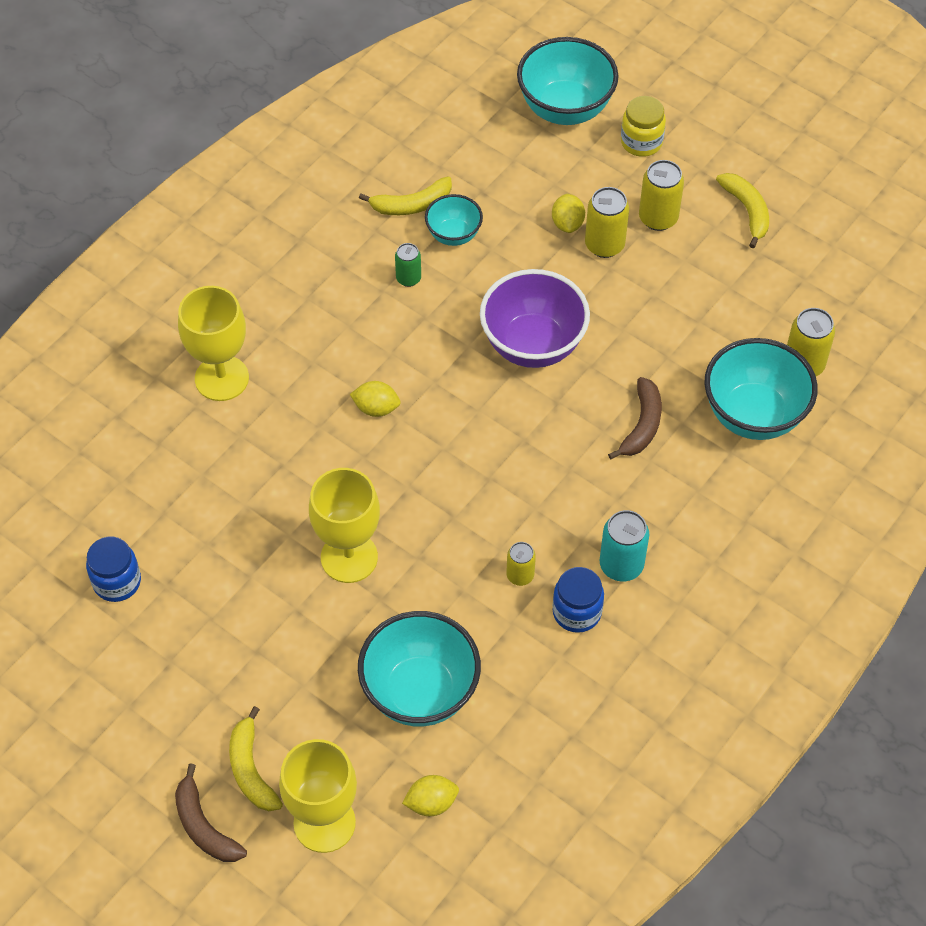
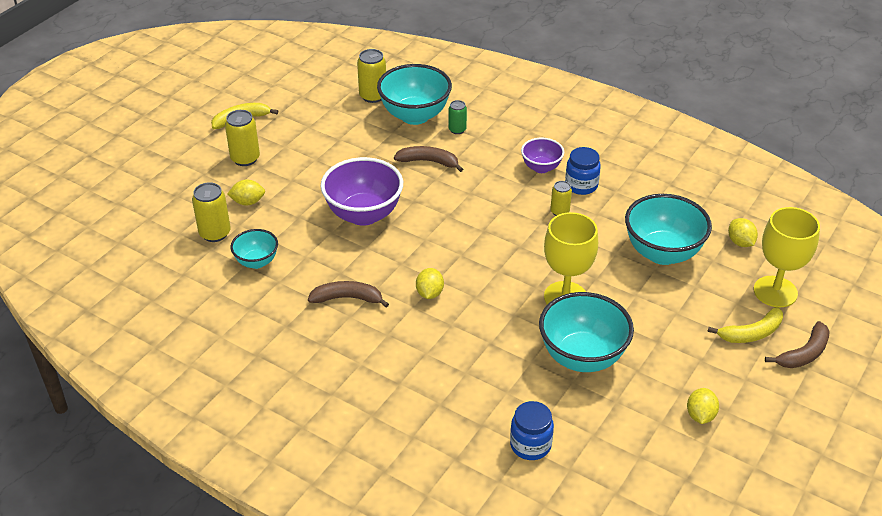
camera: 95 degrees left, 15 degrees down
blue jar [86,537,141,602] -> blue jar moved to [510,401,554,460]
yellow goblet [178,286,249,401] -> none
yellow banana [359,176,452,215] -> none
green can [395,243,421,287] -> green can moved to [449,100,467,134]
turquoise bowl [517,37,619,125] -> turquoise bowl moved to [539,292,634,372]
yellow can [585,187,629,258] -> yellow can moved to [192,182,230,242]
turquoise can [600,510,649,581] -> purple bowl [521,138,564,173]
yellow jar [621,96,666,157] -> none
none -> brown banana [308,281,389,308]
none -> yellow lemon [687,388,719,424]

